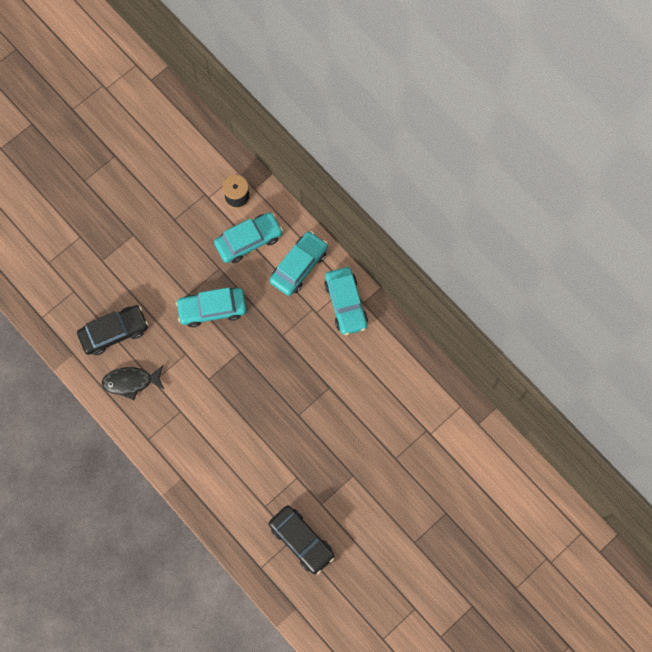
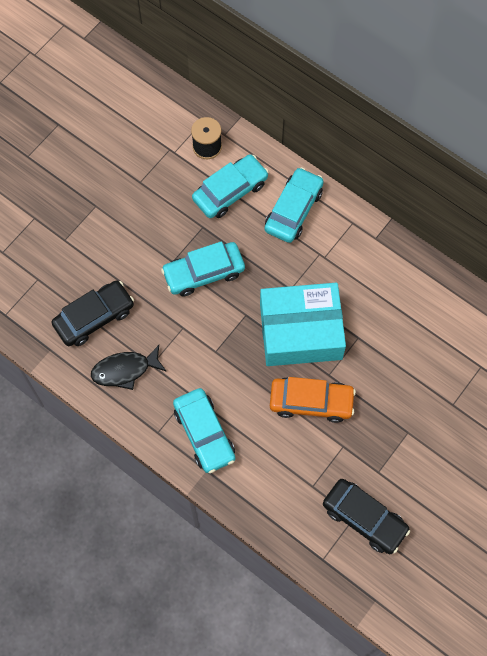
camera: 10 degrees left, 5 degrees down
turquoise car [324,267,368,335] -> turquoise car moved to [173,388,235,473]
none -> turquoise box [260,283,346,366]
none -> orange car [270,377,356,423]

